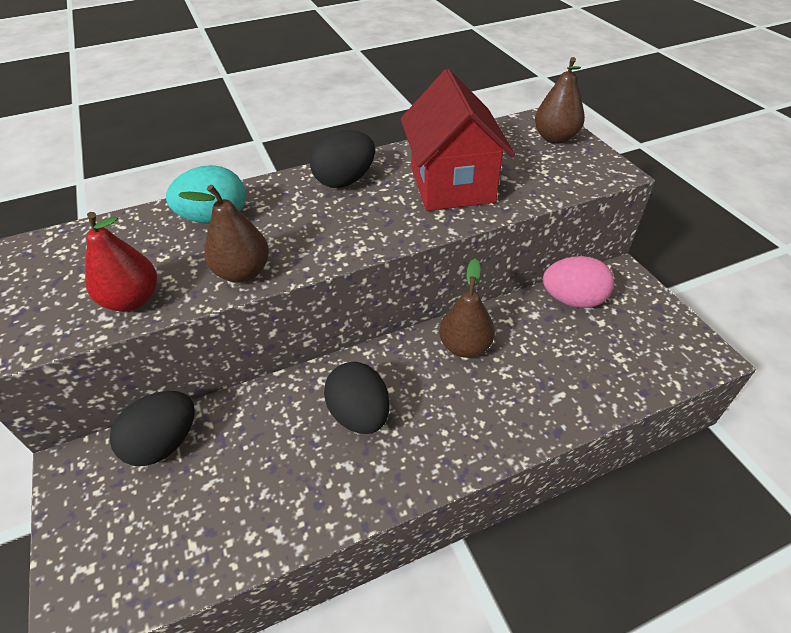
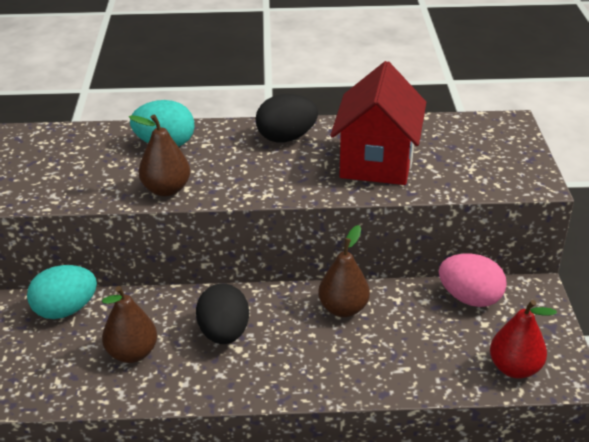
camera: 20 degrees right, 10 degrees down
red pear [85,212,157,312] -> red pear moved to [490,300,557,379]
black egg [110,391,195,466] -> turquoise egg [27,265,97,319]
brown pear [535,57,585,144] -> brown pear moved to [102,286,157,363]

